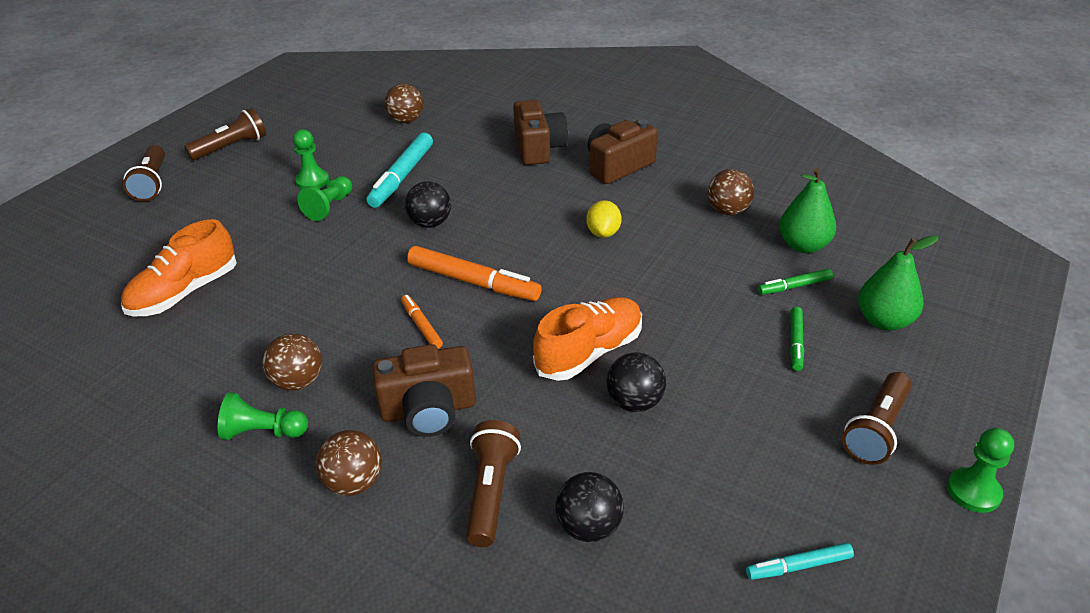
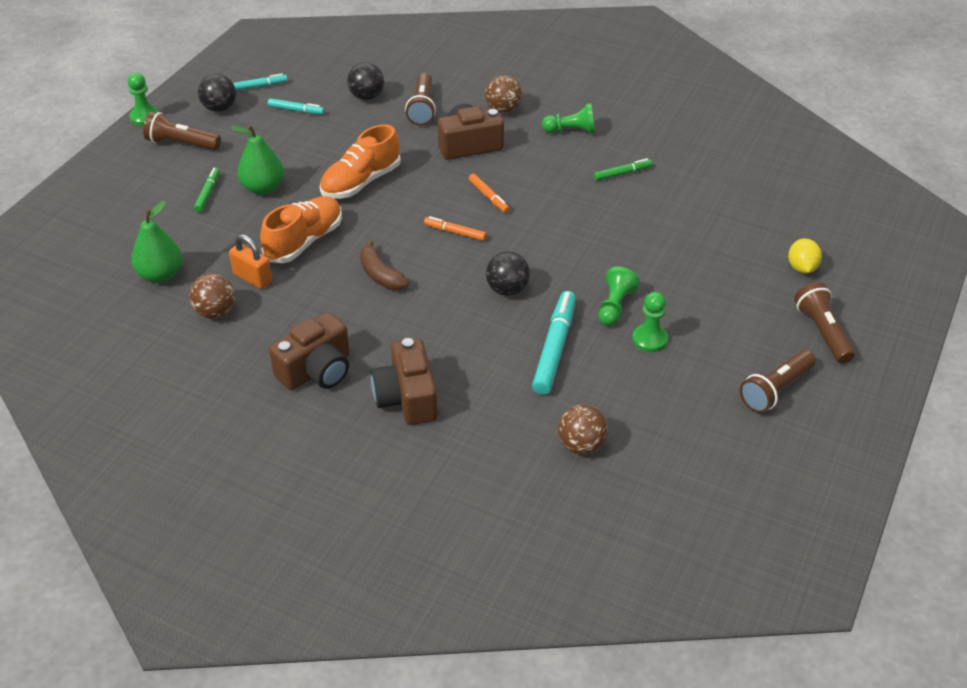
camera: 175 degrees right, 5 degrees up
orange shoe [121,219,237,316] -> orange shoe moved to [260,196,342,263]
brown ball [262,333,322,391] -> none
orange marker [407,246,542,301] -> orange marker [424,216,487,241], size x0.54
yellow lemon [586,200,622,238] -> yellow lemon moved to [788,238,822,274]
black ball [607,352,666,412] -> black ball moved to [198,74,236,112]
green marker [758,269,833,295] -> green marker moved to [593,158,652,181]
brown flashlight [842,372,912,465] -> brown flashlight turned 105 degrees counterclockwise [143,112,221,150]
green pear [858,235,939,330] -> green pear moved to [231,125,284,195]
none -> orange padlock [229,234,272,289]
none -> turquoise marker [268,98,325,114]
none -> brown banana [360,240,409,290]

